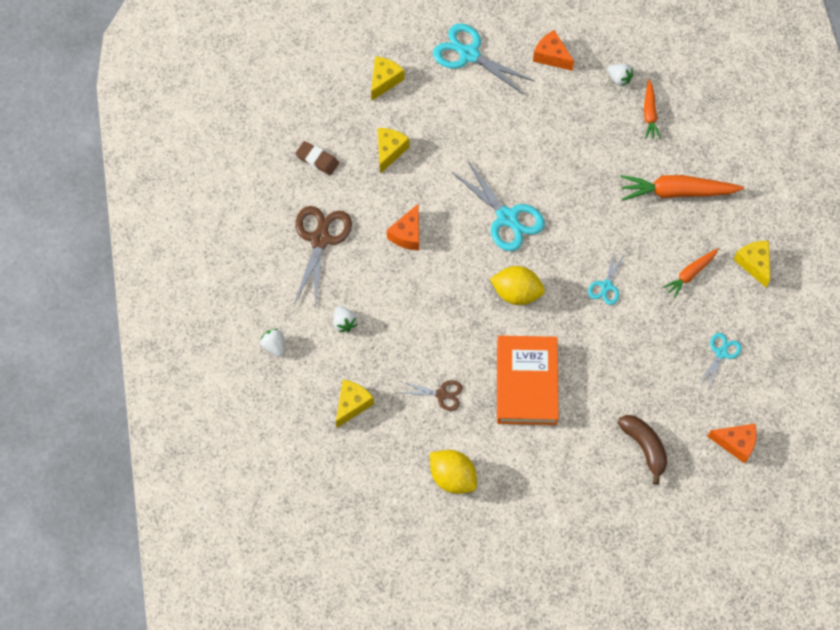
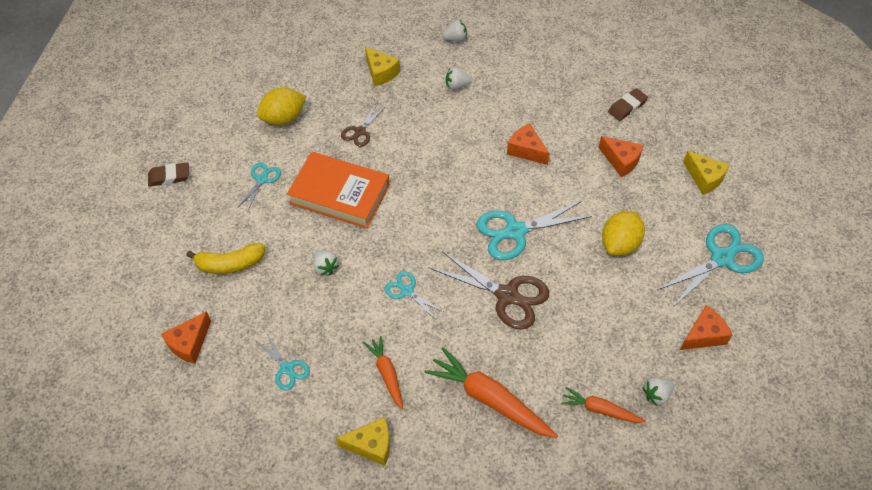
camera: 110 degrees right, 10 degrees down
brown scissors [294,206,352,308] -> brown scissors moved to [431,251,549,330]
yellow cheese [377,128,410,174] -> orange cheese [598,136,644,177]
yellow lemon [490,266,545,305] -> yellow lemon moved to [602,211,645,256]
brown banana [618,415,667,485] -> yellow banana [186,243,265,274]
orange carrot [620,175,744,201] -> orange carrot turned 75 degrees counterclockwise [425,347,558,438]
none -> brown eraser [148,162,189,187]
none -> turquoise scissors [237,162,281,211]
none -> white strawberry [313,250,339,276]

